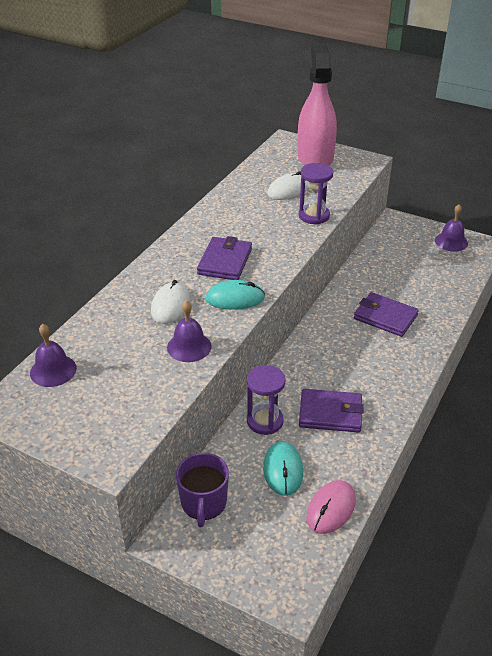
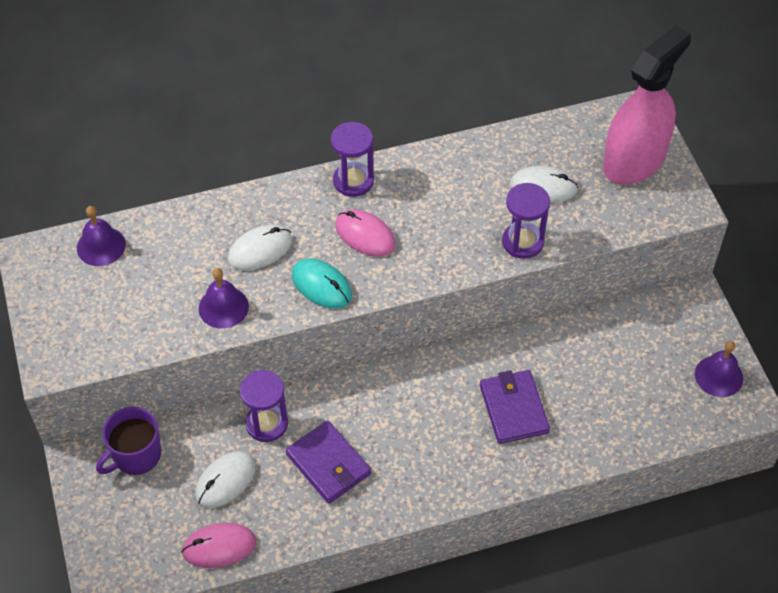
camera: 45 degrees right, 15 degrees up
purple wallet [197,236,252,280] -> pink mouse [335,209,396,257]
turquoise mouse [263,441,303,496] -> white mouse [195,451,256,508]
none -> purple hourglass [331,122,374,197]

